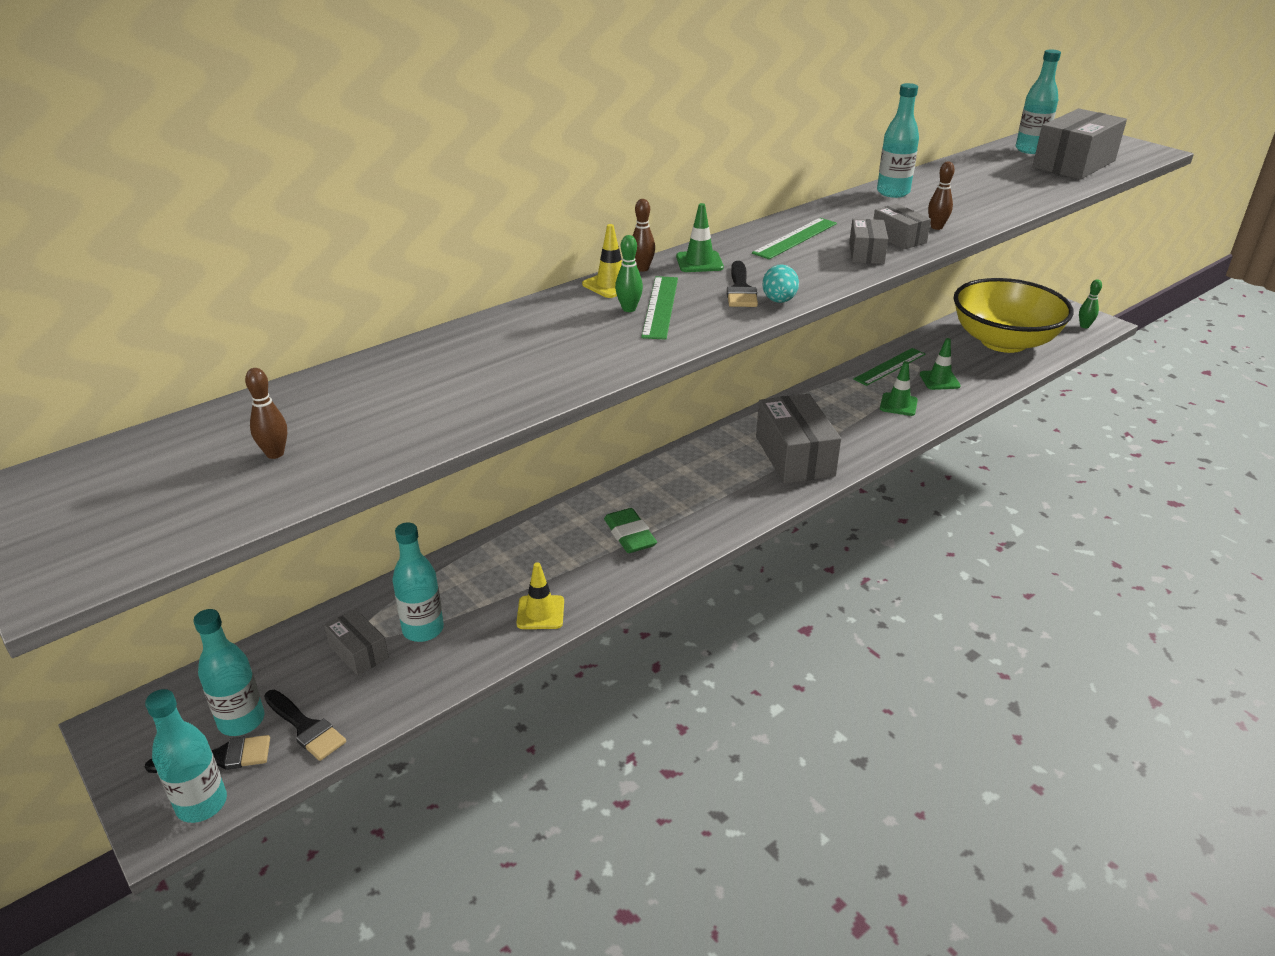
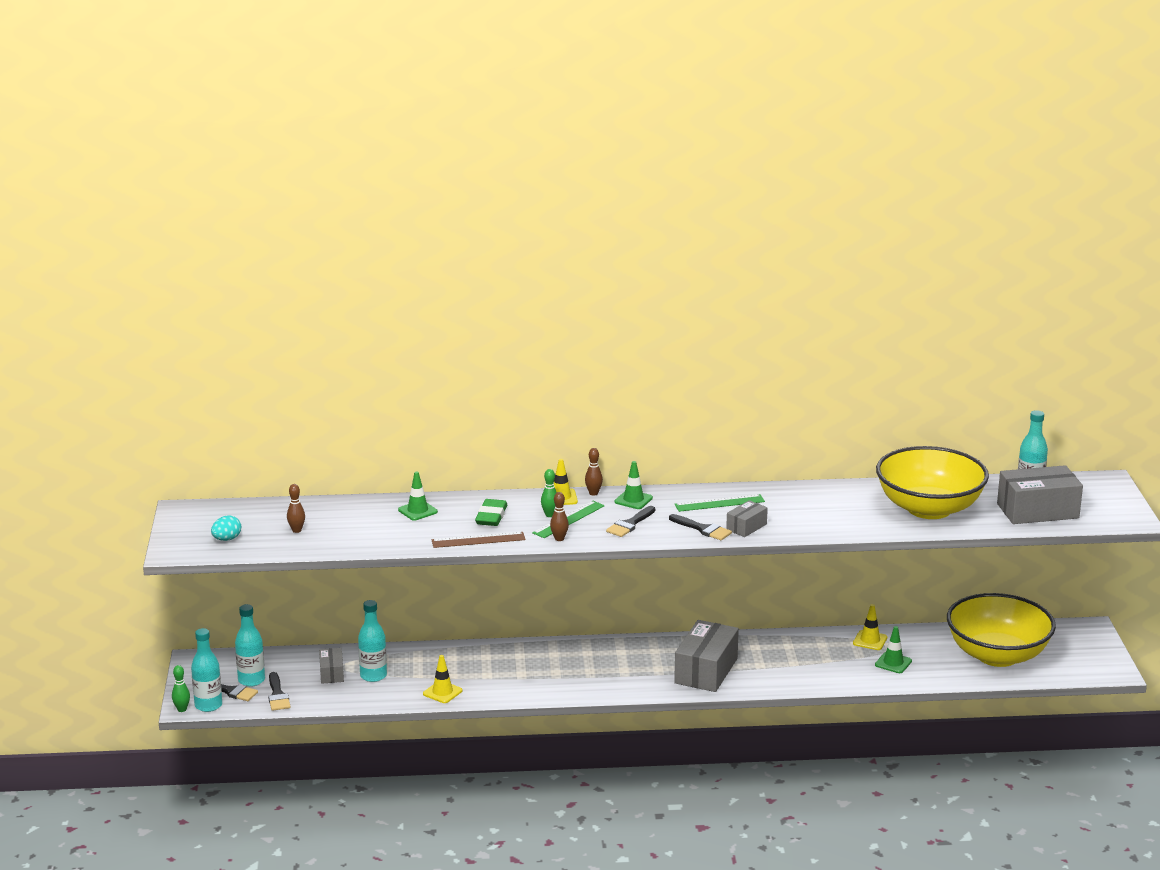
camera: 35 degrees right, 10 degrees down
green eraser [604,508,657,553] -> green eraser moved to [475,499,507,526]
turquoise egg [763,264,799,303] -> turquoise egg moved to [211,515,241,541]
green ruler [853,348,925,386] -> yellow traffic cone [853,604,887,650]
grey box [873,204,931,249] -> none
turquoise bottle [877,83,919,198] -> none
green traffic cone [880,361,918,416] -> green traffic cone moved to [398,472,438,521]
brown bowling pin [928,161,955,230] -> brown bowling pin moved to [550,492,569,541]
green bowling pin [1079,279,1102,328] -> green bowling pin moved to [172,665,190,712]
none -> brown ruler [432,532,526,548]
none -> black brush [669,514,732,540]
none -> yellow bowl [876,446,989,519]

